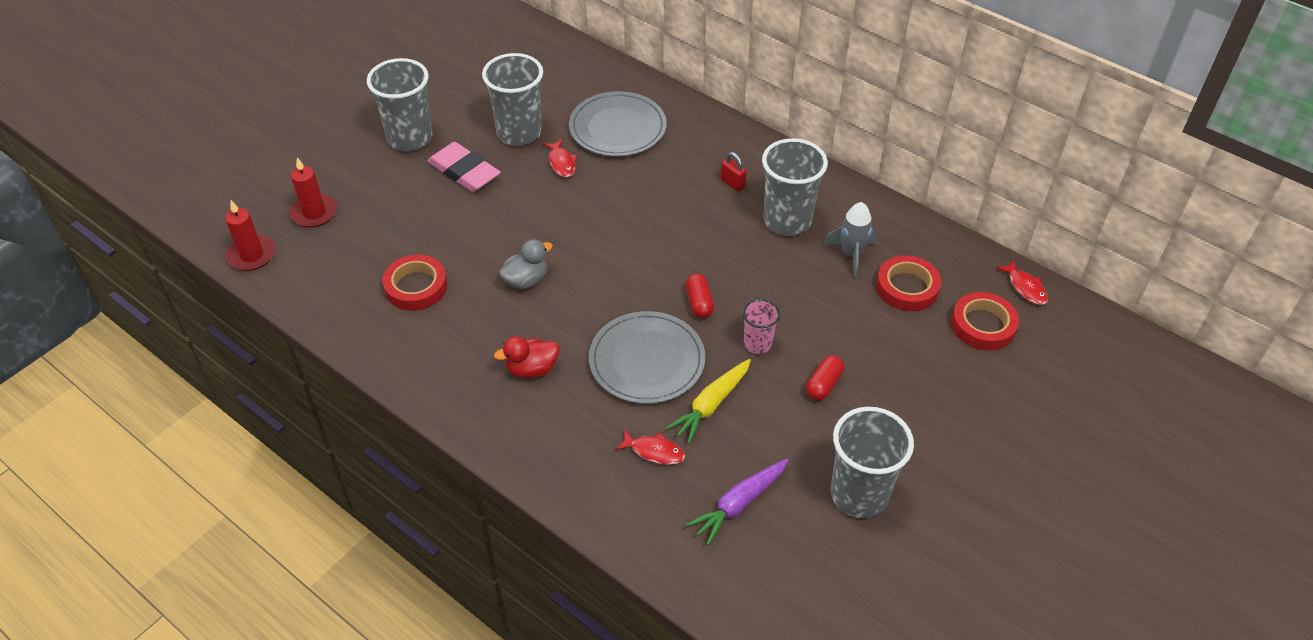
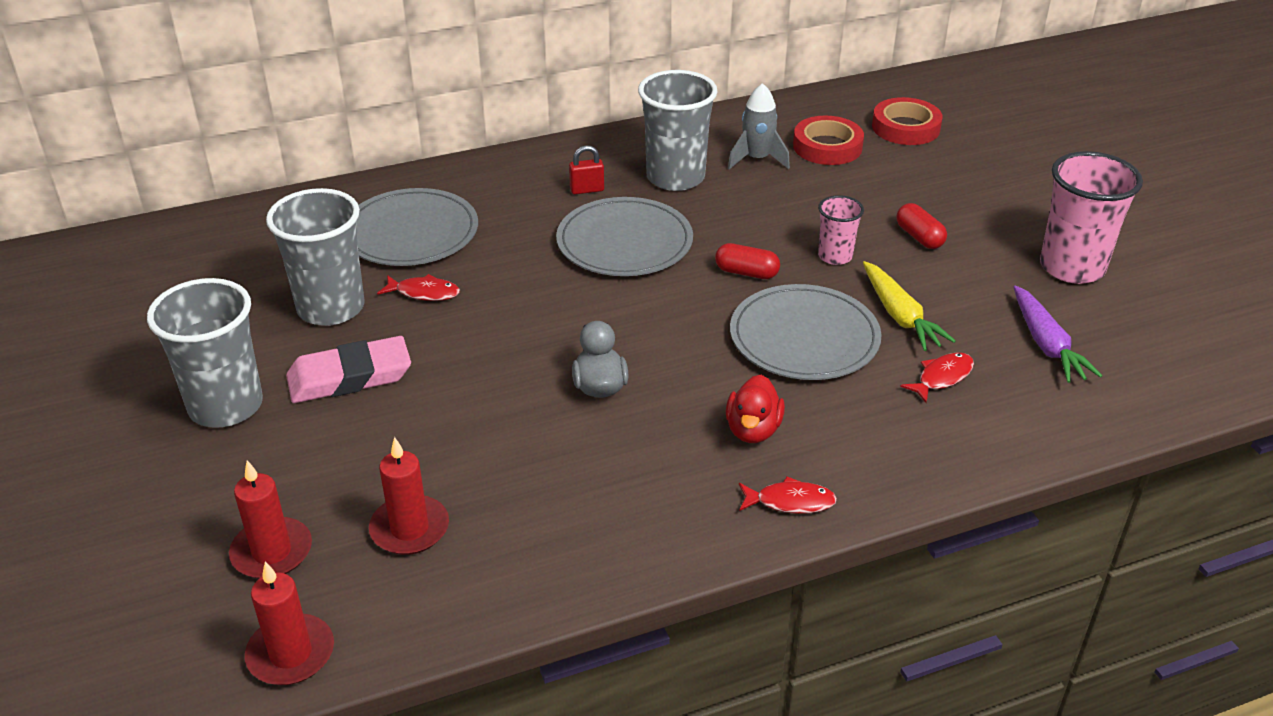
camera: 60 degrees left, 10 degrees down
red tape [382,255,447,311] -> none
grey cup [831,407,914,518] -> pink cup [1040,151,1143,284]
red fish [996,260,1048,305] -> red fish moved to [739,476,837,514]
none -> red candle [369,437,449,555]
none -> grey plate [556,197,693,276]

